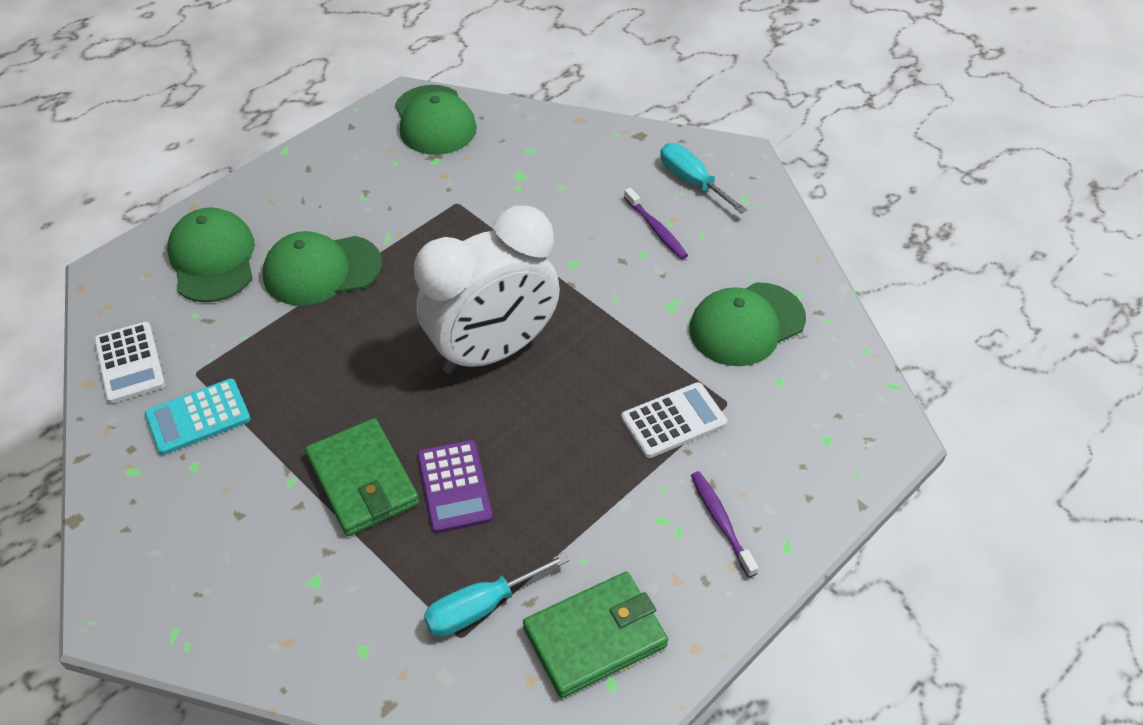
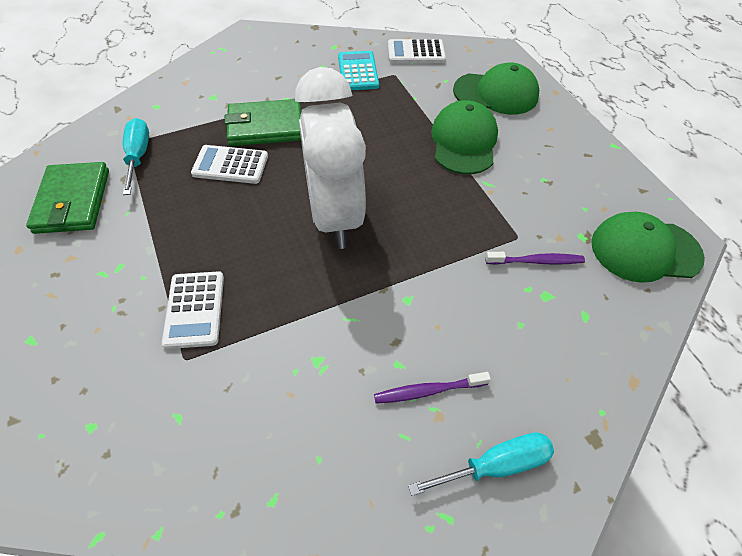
camera: 110 degrees right, 5 degrees up
purple calculator [417,440,493,533] -> white calculator [191,145,268,184]
green cap [689,282,806,366] -> none
purple toothbrush [691,471,759,578] -> purple toothbrush moved to [485,252,585,265]

